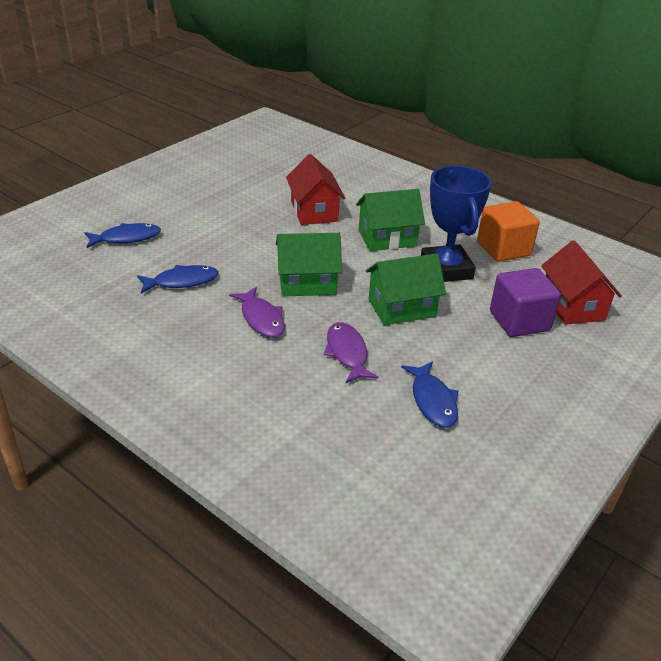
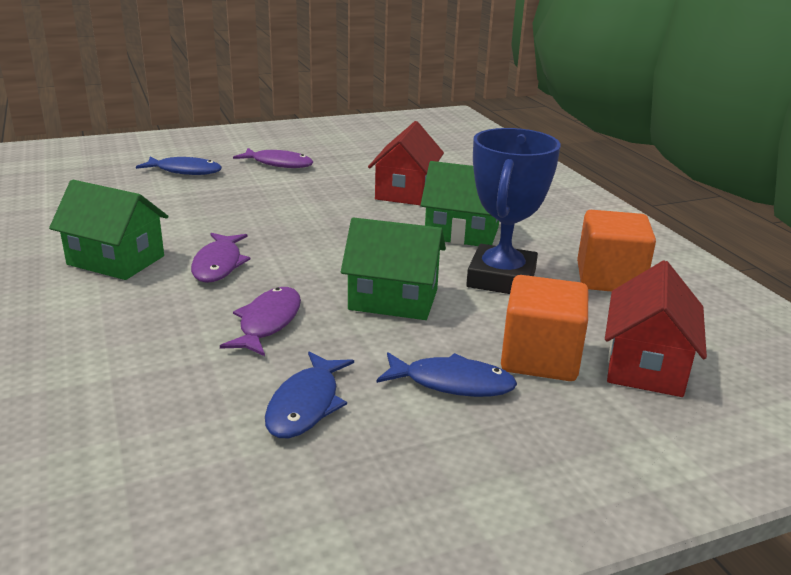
camera: 30 degrees right, 10 degrees down
blue fish [137,265,219,294] -> blue fish moved to [377,352,517,397]
green house [276,233,342,296] -> green house moved to [49,180,168,280]
purple cube [490,268,561,337] -> orange cube [501,275,588,381]
none -> purple fish [233,148,313,168]

